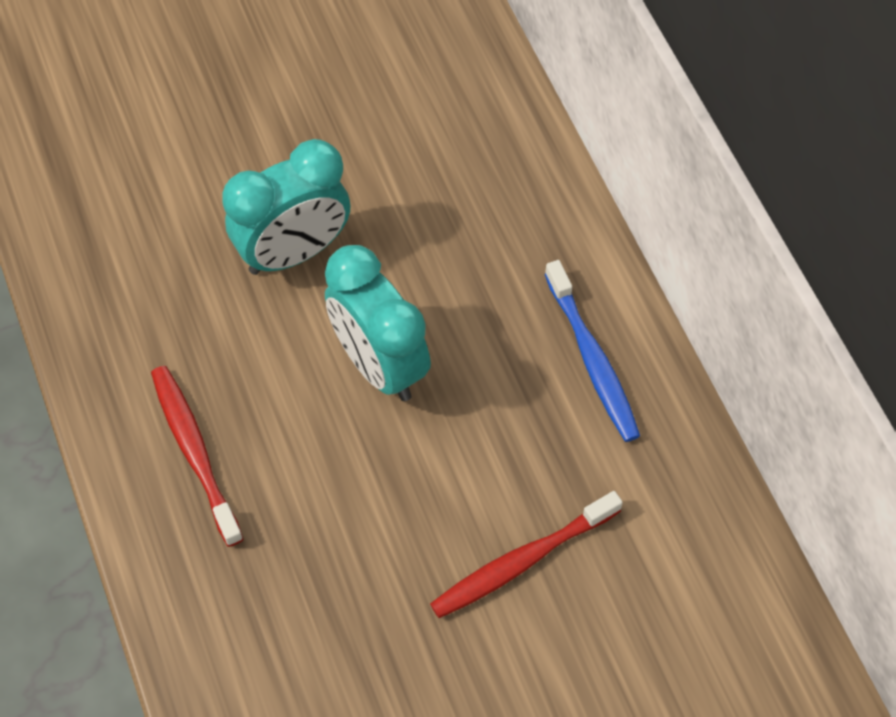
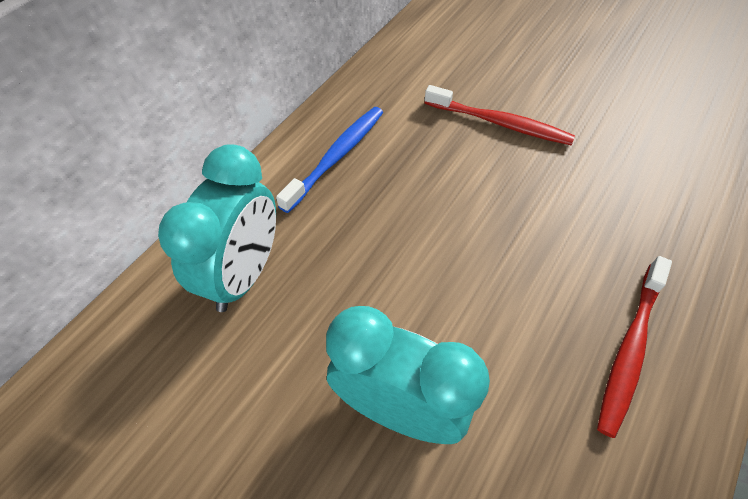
camera: 125 degrees left, 5 degrees down
turquoise clock [325,245,431,401] -> turquoise clock moved to [158,144,276,312]

